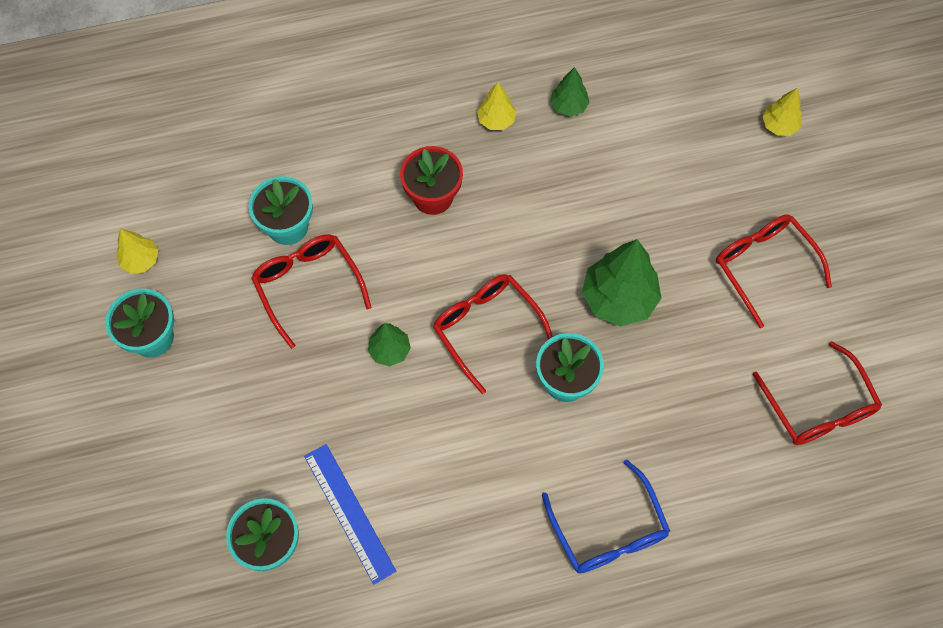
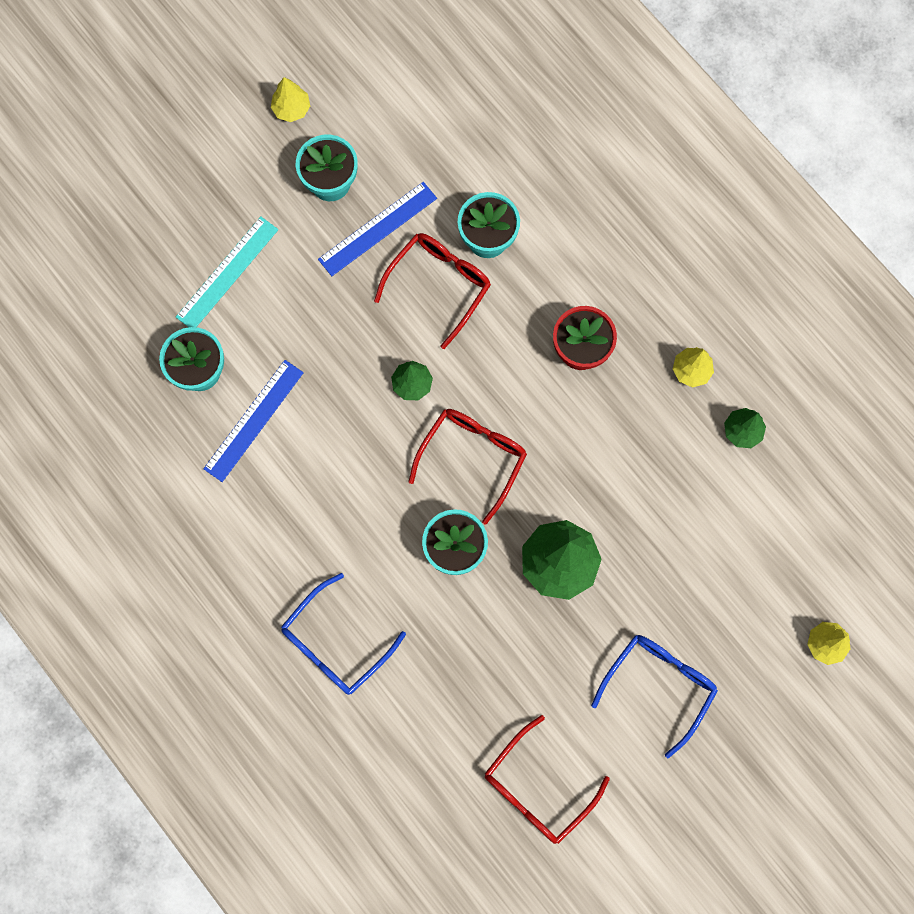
camera: 65 degrees right, 10 degrees up
yellow tree [117,228,158,274] -> yellow tree moved to [271,77,310,122]
red glasses [716,214,832,328] -> blue glasses [591,635,718,758]
none -> turquoise ruler [176,217,278,327]
none -> blue ruler [318,182,437,276]

